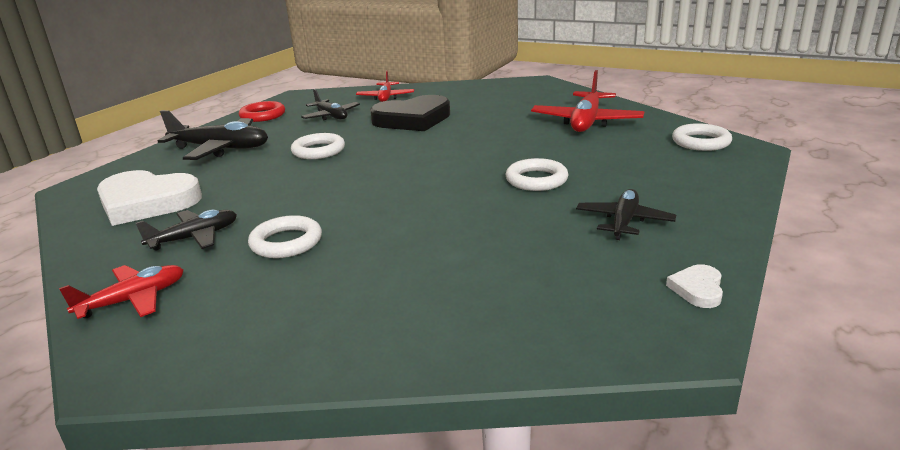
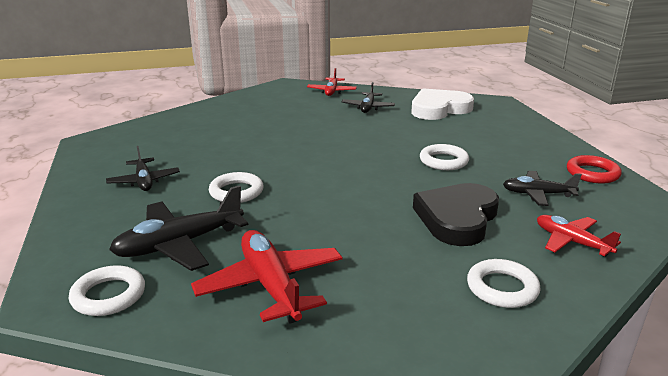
camera: 135 degrees right, 0 degrees up
black plane [158,110,268,160] -> black plane moved to [109,185,248,271]
white ring [248,215,322,258] -> white ring moved to [467,259,541,308]
white heart [666,264,723,308] -> none

